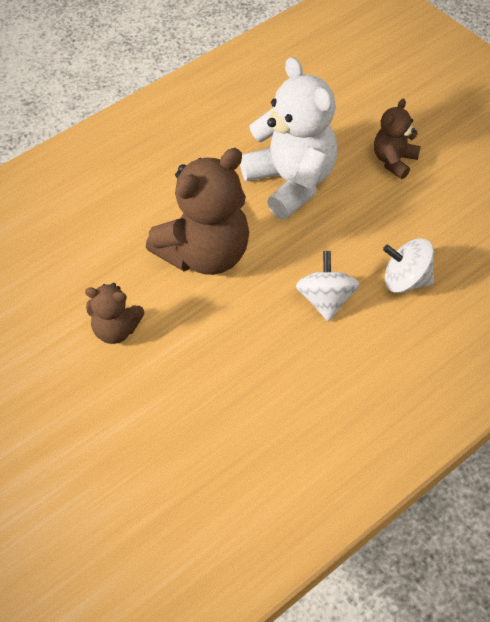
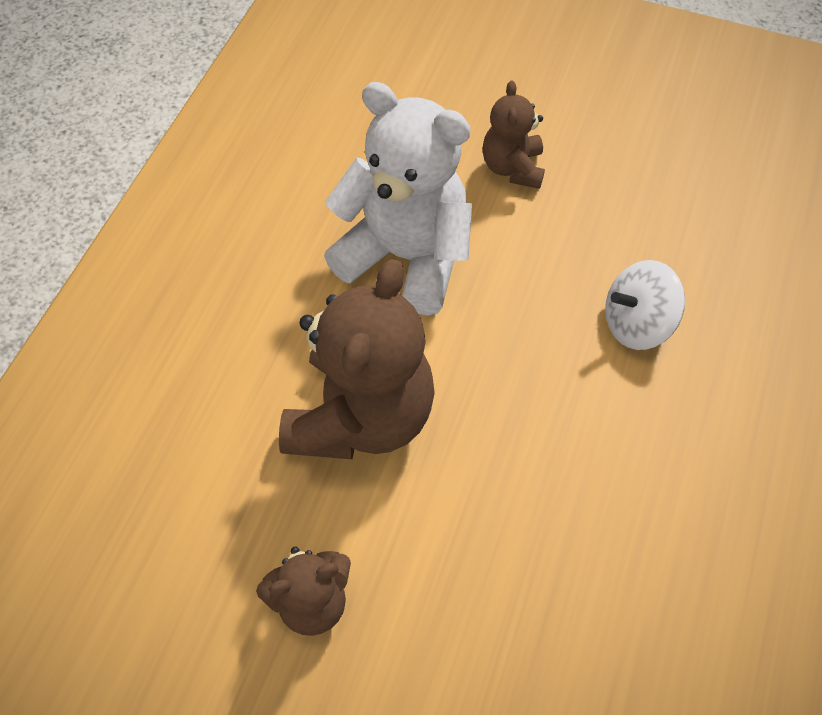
camera: 30 degrees left, 5 degrees up
white spinning top [296,251,360,322] -> none

